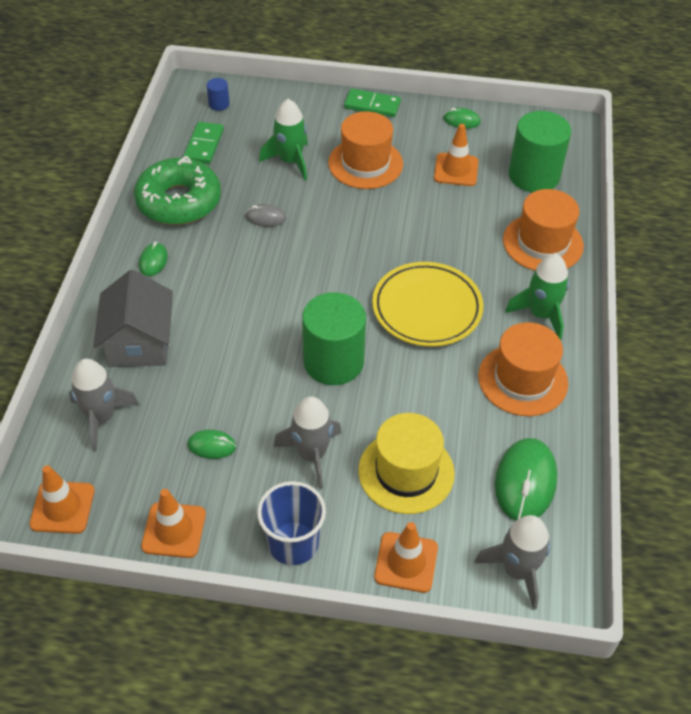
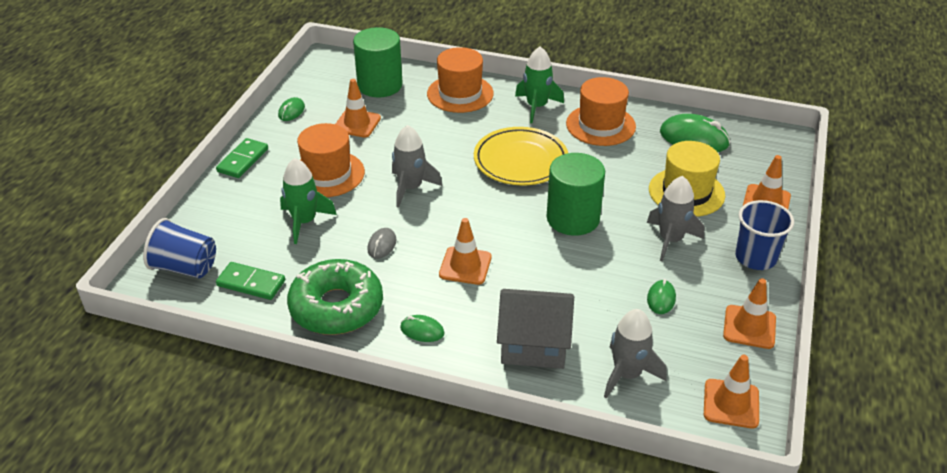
camera: 80 degrees left, 10 degrees down
blue cylinder [207,78,230,111] -> blue cup [143,218,216,278]
grey rocket [474,515,550,610] -> grey rocket moved to [392,125,442,208]
none -> orange traffic cone [439,218,492,285]

